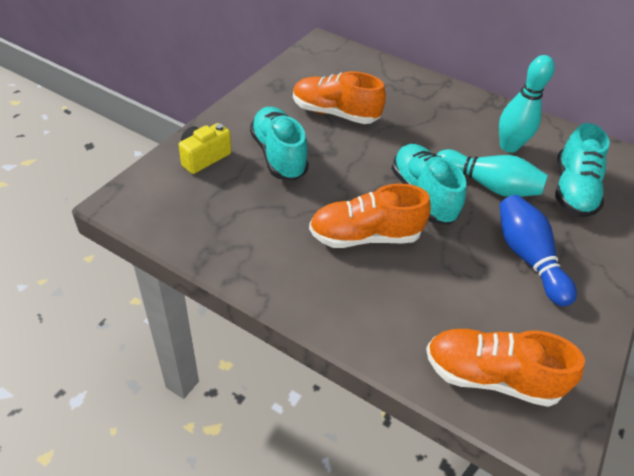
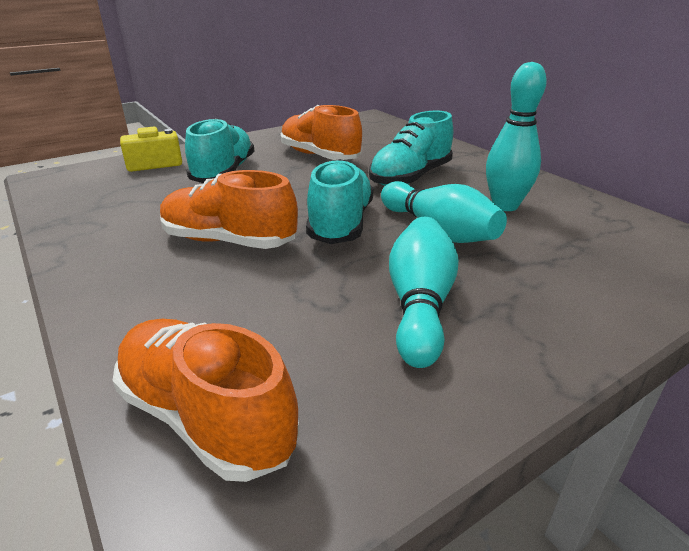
camera: 30 degrees right, 15 degrees down
blue bowling pin [500,195,577,307] -> turquoise bowling pin [389,217,459,368]
turquoise shoe [555,123,609,217] -> turquoise shoe moved to [369,111,453,186]

